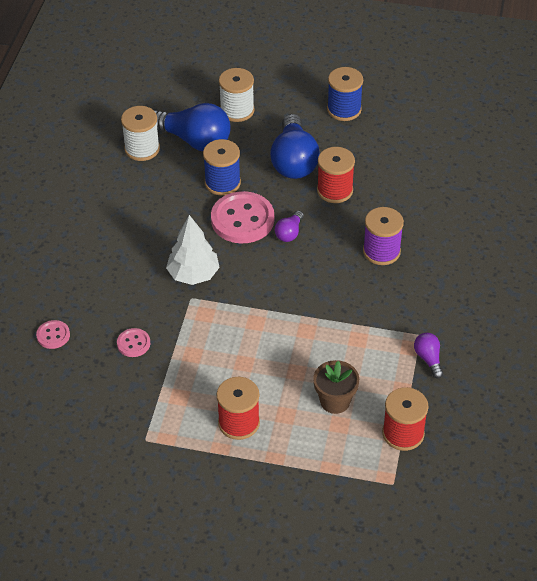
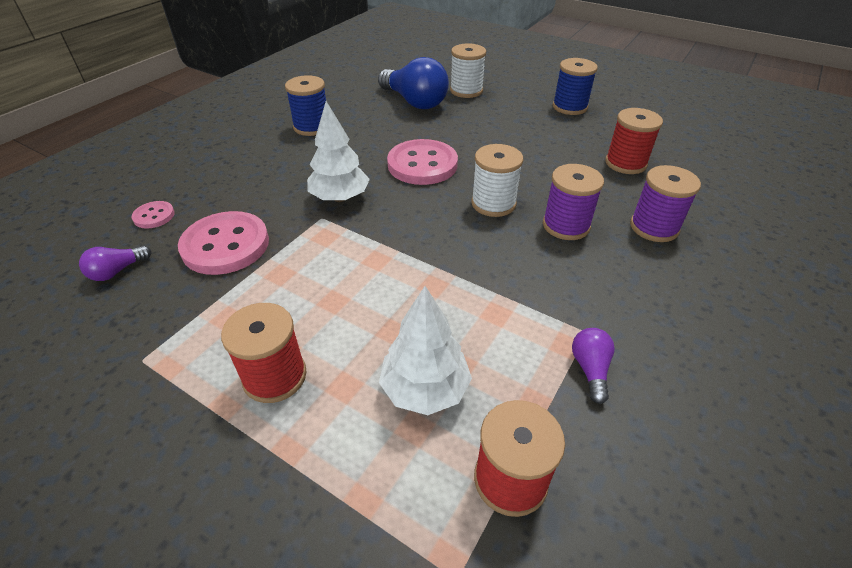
camera: 20 degrees right, 5 degrees down
pink button [117,328,150,357] -> pink button [178,211,269,275], size x2.05
white spool [121,106,160,161] -> white spool moved to [471,144,523,217]
blue spool [203,139,241,196] -> blue spool moved to [285,75,326,136]
blue light bulb [270,114,320,179] -> none
purple light bulb [275,210,304,242] -> purple light bulb moved to [79,245,151,281]
brown flower pot [313,360,359,414] -> white tree [379,286,472,415]
red spool [317,147,355,203] -> red spool moved to [605,108,663,174]
none -> purple spool [630,165,701,242]

